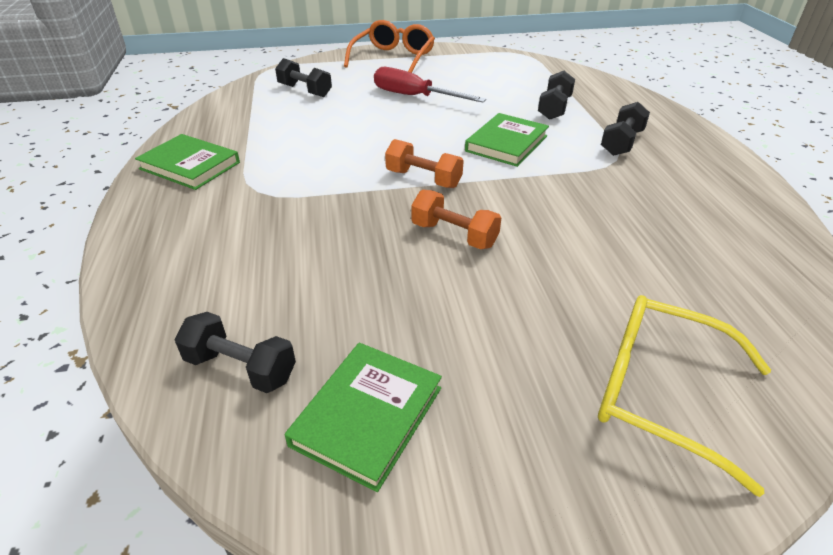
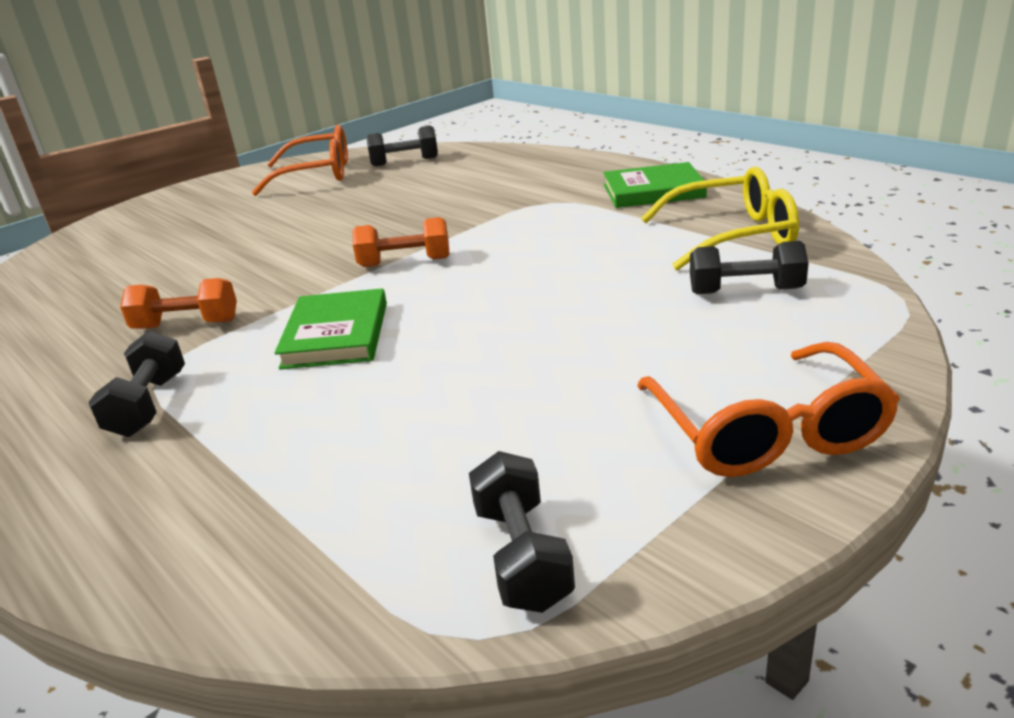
camera: 150 degrees right, 10 degrees down
green book [285,343,442,492] -> orange glasses [252,125,348,196]
red screwdriver [374,67,486,102] -> none
orange dumbbell [411,190,501,249] -> orange dumbbell moved to [120,278,237,329]
black dumbbell [538,71,575,120] -> black dumbbell moved to [469,451,575,613]
yellow glasses [598,295,771,497] -> yellow glasses moved to [641,166,799,271]

